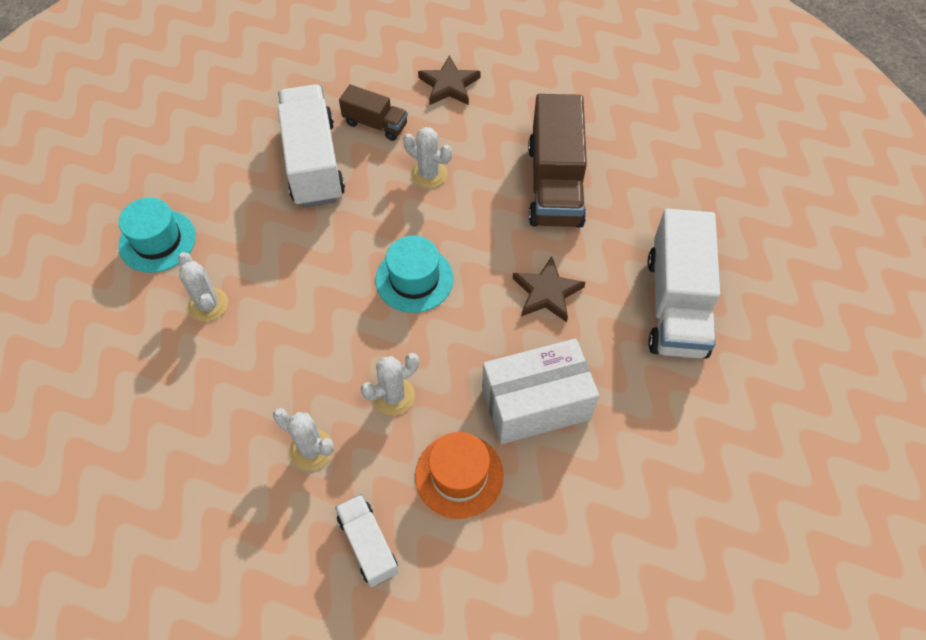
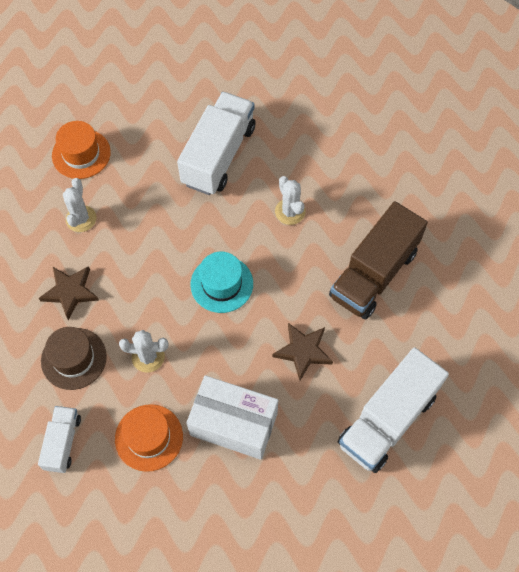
camera: 35 degrees right, 5 degrees up
turquoise hat [118,197,196,273] -> orange hat [52,121,111,179]
white cactus [273,408,334,471] -> brown hat [41,327,107,390]
brown truck [339,85,408,141] -> none
brown star [418,55,481,105] -> brown star moved to [39,266,99,320]

